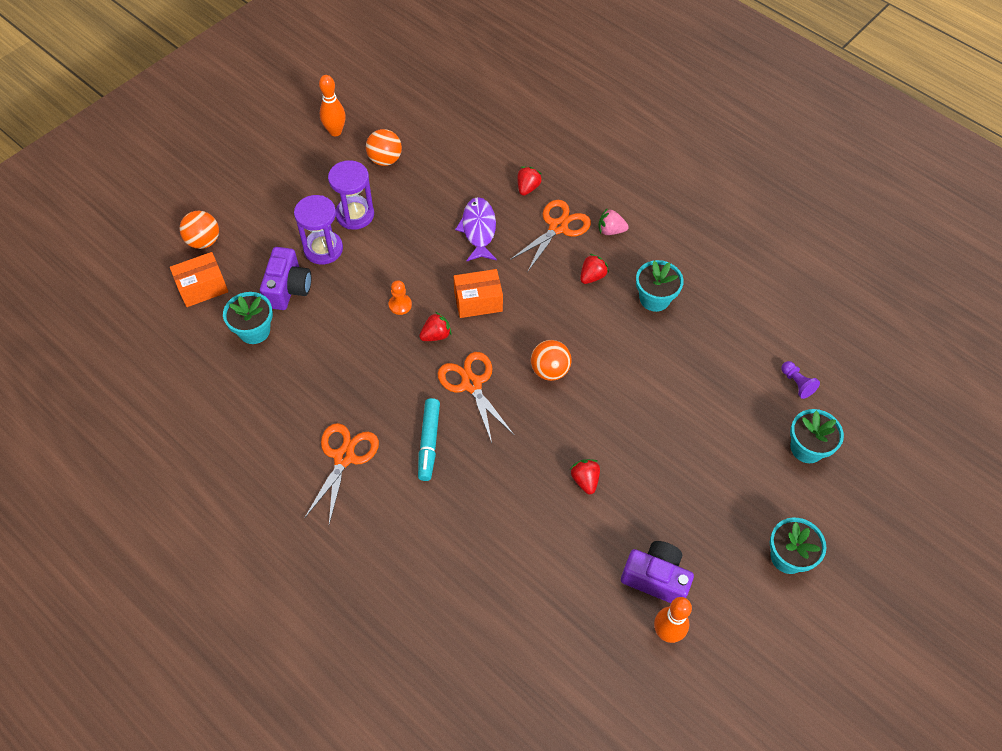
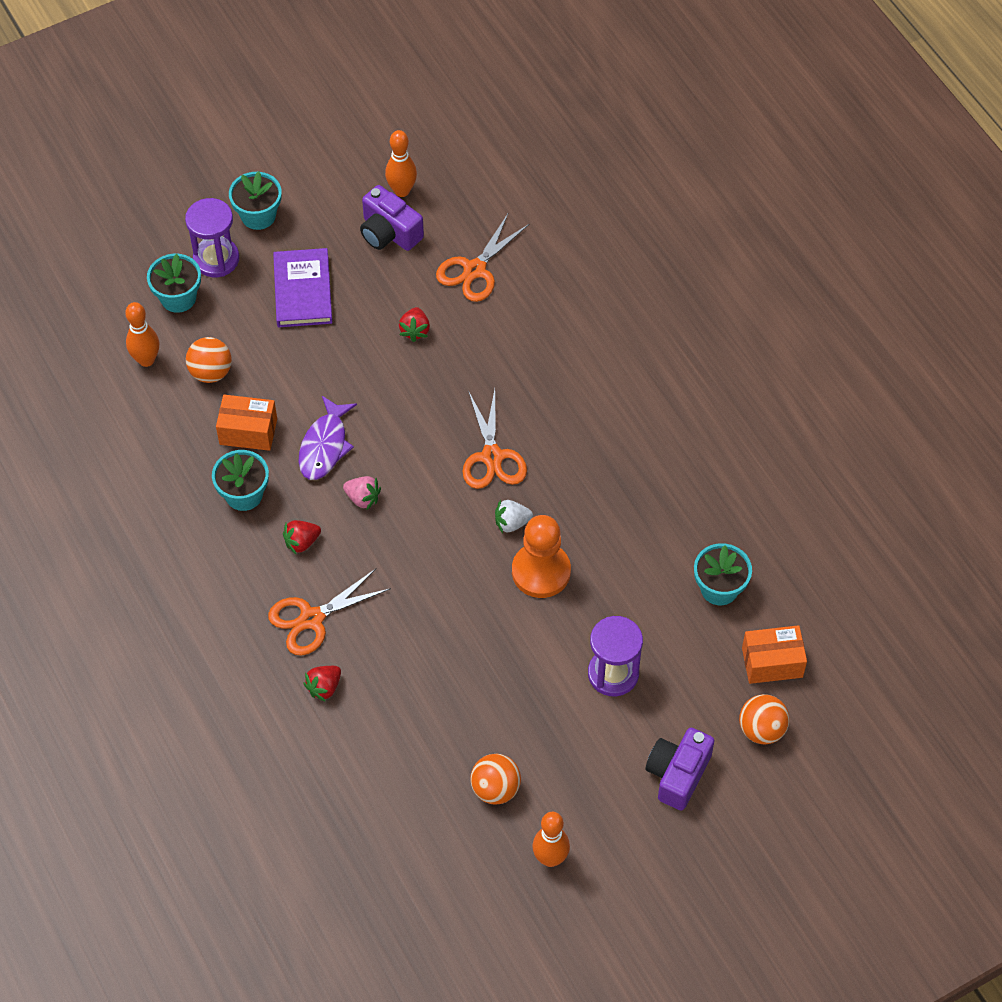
camera: 160 degrees left, 0 degrees up
purple camera [260,247,311,310] -> purple camera moved to [646,728,715,811]
orange scissors [304,423,379,524] -> orange scissors moved to [436,214,529,302]
purple hourglass [328,160,374,230] -> purple hourglass moved to [185,198,239,277]
orange pawn [389,280,412,315] -> orange pawn [512,515,571,598], size x2.09
turquoise marker [418,398,440,481] -> none
red strawberry [419,312,452,341] -> white strawberry [495,499,533,533]
orange box [454,269,503,318] -> orange box moved to [216,395,277,451]
purple fish [455,197,497,262] -> purple fish moved to [299,396,357,480]
orange ball [531,340,572,381] -> orange ball moved to [186,337,232,383]
pink strawberry [599,208,629,235] -> pink strawberry moved to [343,476,381,510]
purple pawn [781,361,820,399] -> orange bowling pin [125,302,159,367]
none -> purple book [273,248,332,327]

